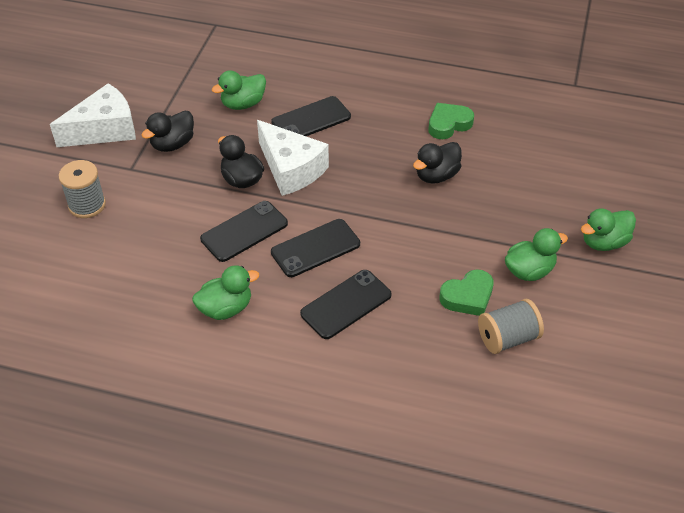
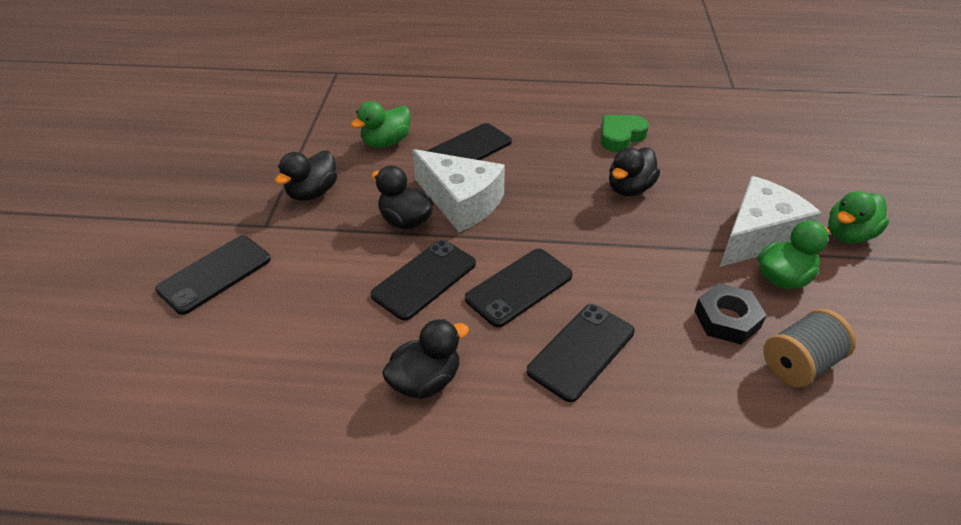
camera: 10 degrees left, 5 degrees down
white cheese [50,83,136,147] -> white cheese moved to [720,176,822,267]
grey spool [59,160,106,218] -> black phone [155,236,271,315]
green duck [192,265,259,320] -> black duck [382,319,469,399]
green heart [439,269,494,316] -> black nut [695,283,767,345]

